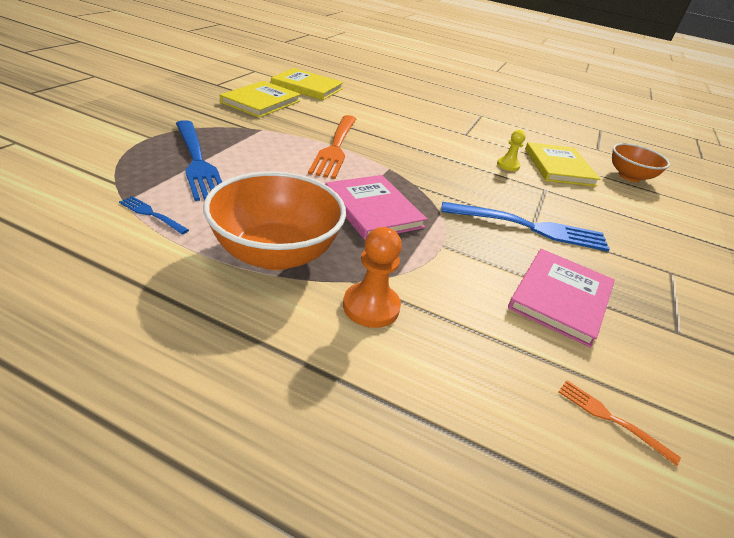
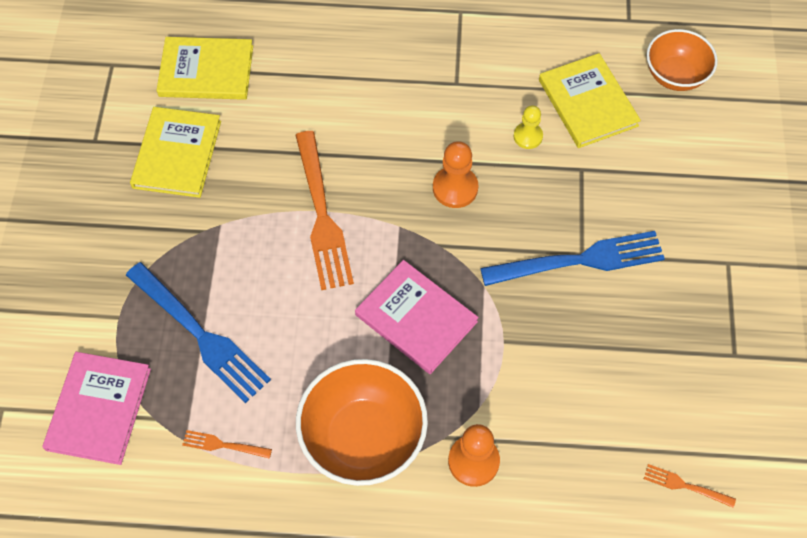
camera: 15 degrees left, 25 degrees up
blue fork [119,196,189,234] -> orange fork [182,430,272,459]
pink book [508,249,615,348] -> pink book moved to [42,352,151,465]
none -> orange pawn [433,141,478,208]

